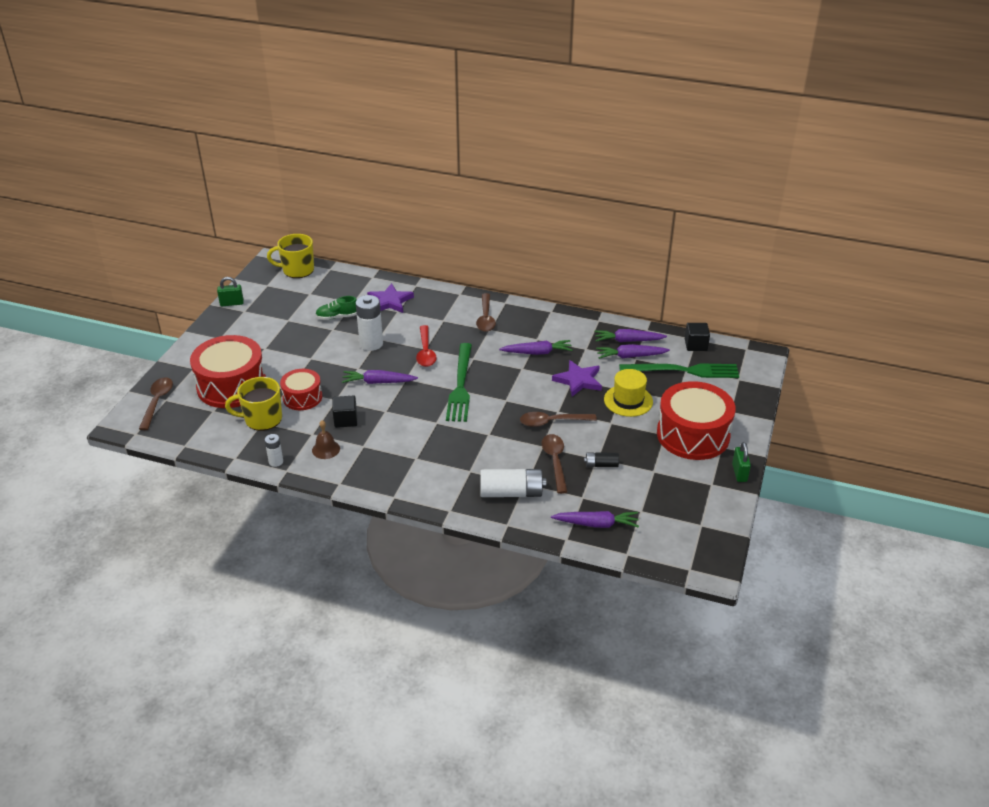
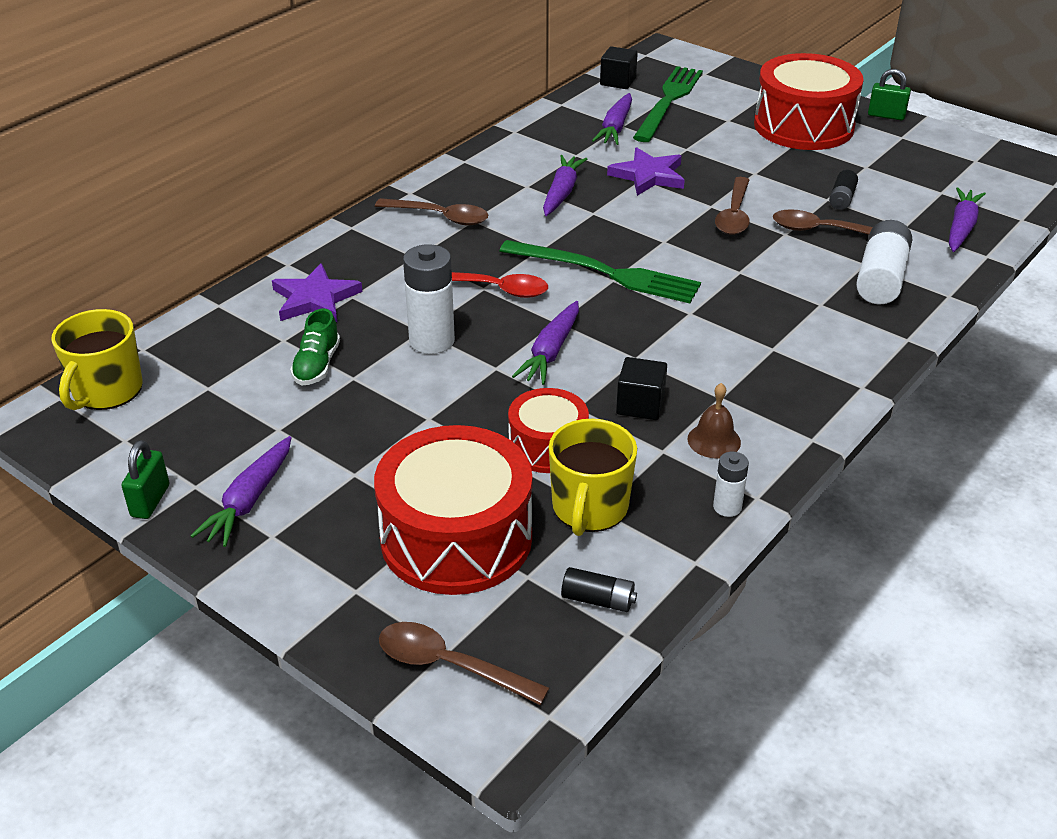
camera: 70 degrees left, 0 degrees up
purple carrot [594,329,667,342] -> purple carrot moved to [191,436,292,547]
yellow hat [604,369,653,417] -> none
none -> black battery [561,567,637,612]

